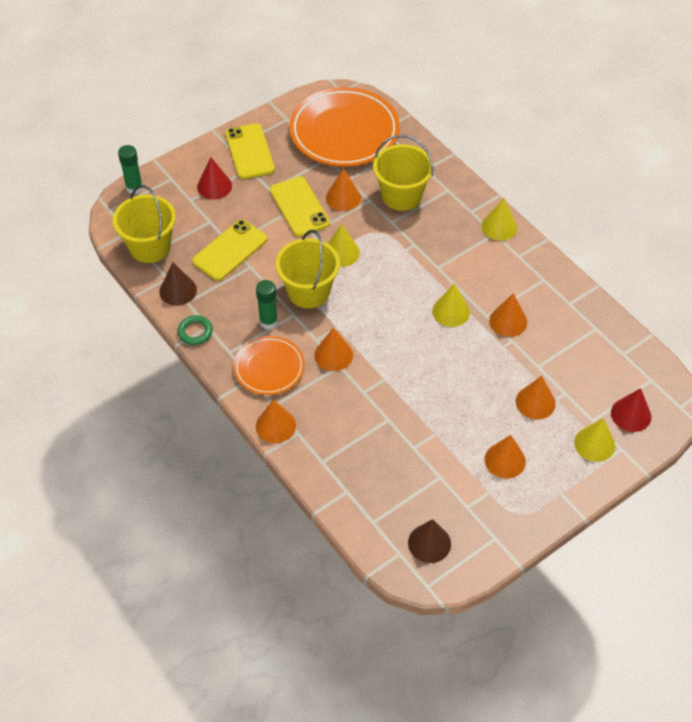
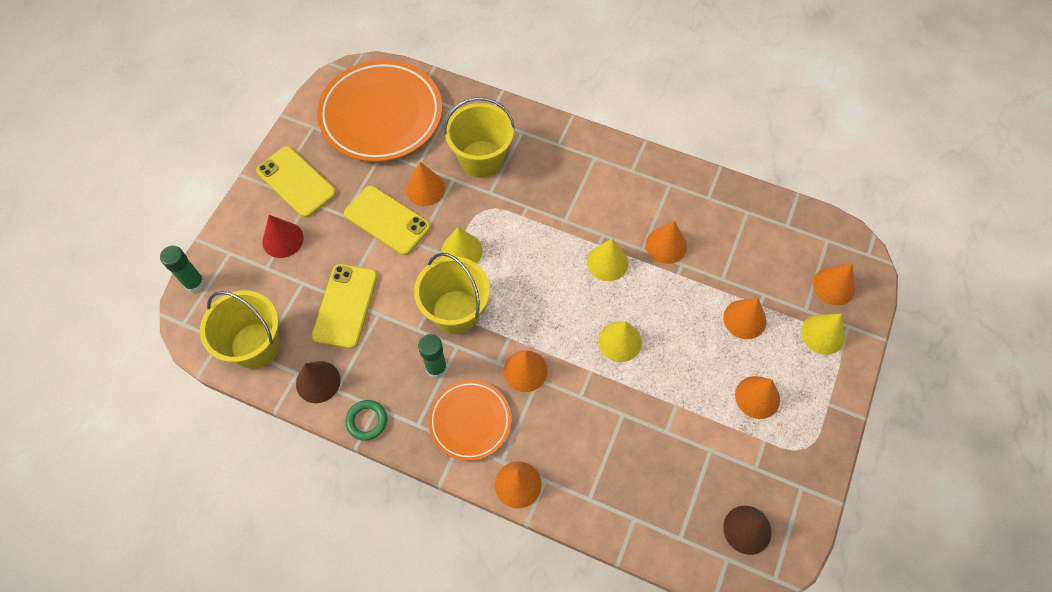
camera: 30 degrees left, 10 degrees up
yellow cone [481,198,517,241] -> yellow cone moved to [598,321,642,362]
red cone [611,388,651,432] -> orange cone [813,263,855,305]

